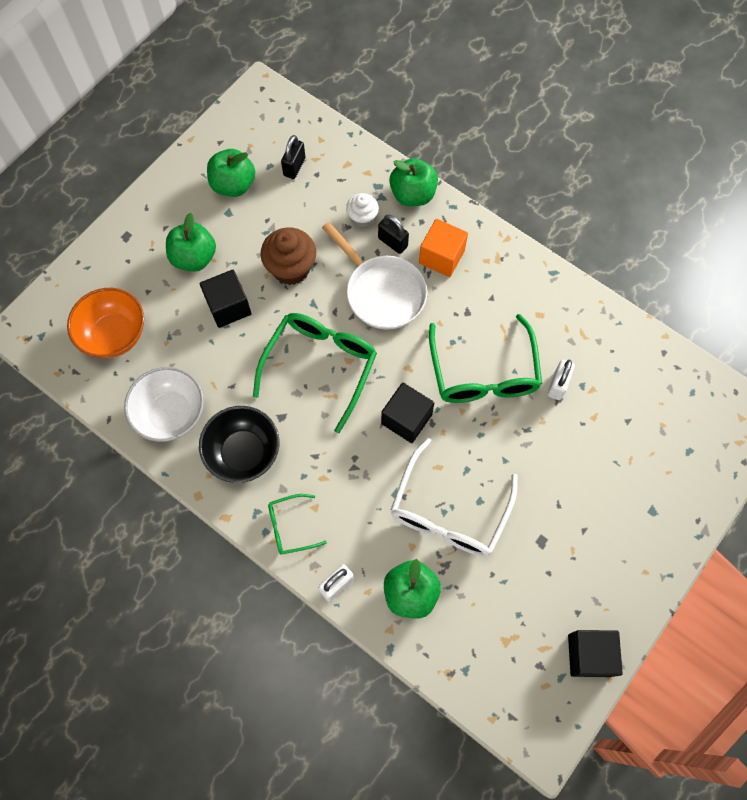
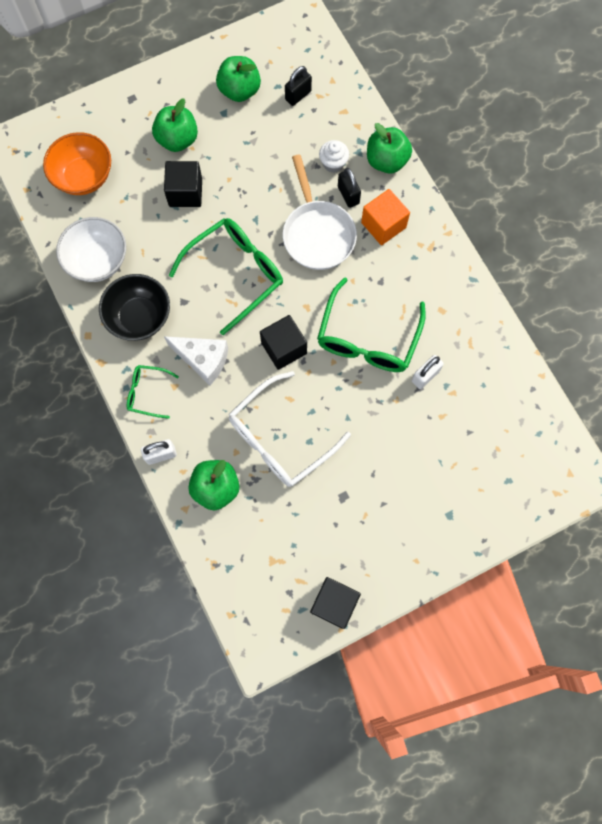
camera: 25 degrees right, 5 degrees up
brown cupcake [260,227,316,285] -> none
none -> white cheese [164,336,228,385]

